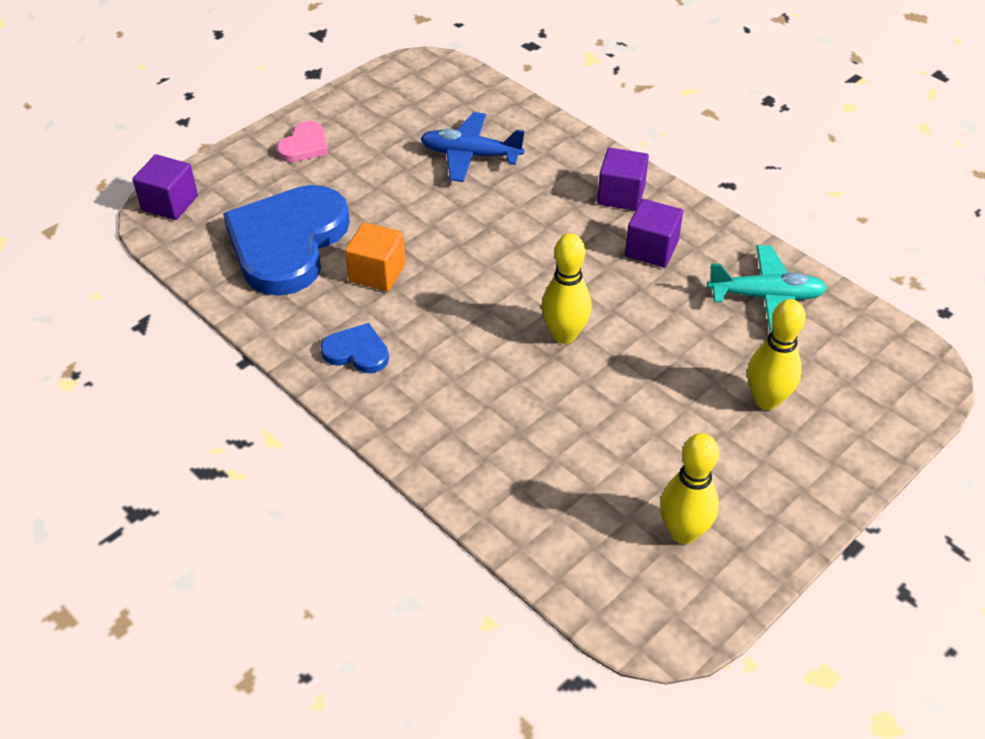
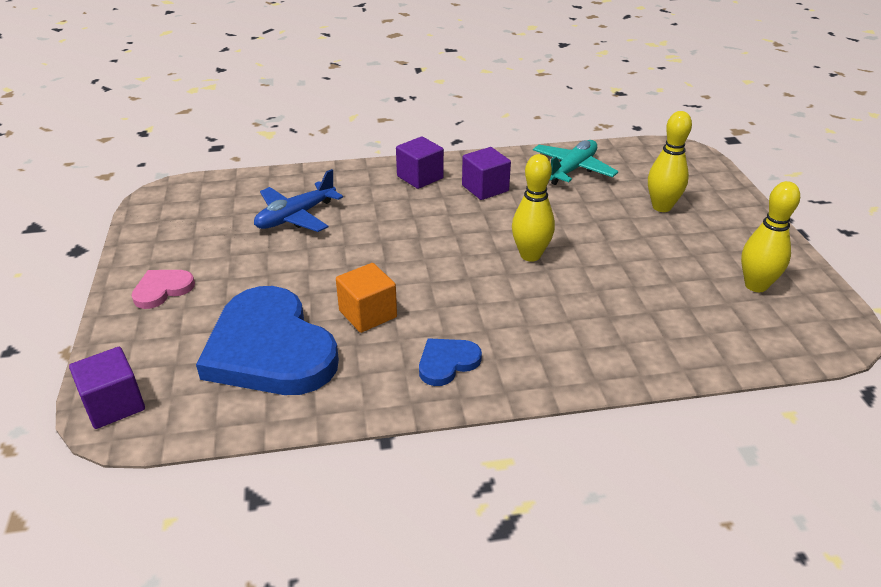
camera: 55 degrees left, 10 degrees down
pink heart [277,121,328,162] -> pink heart turned 105 degrees counterclockwise [131,270,195,309]

